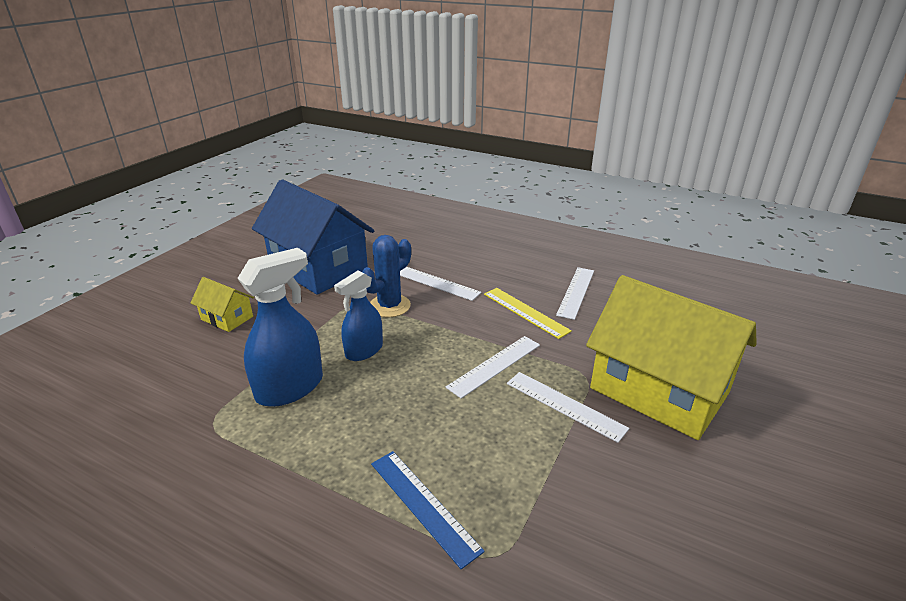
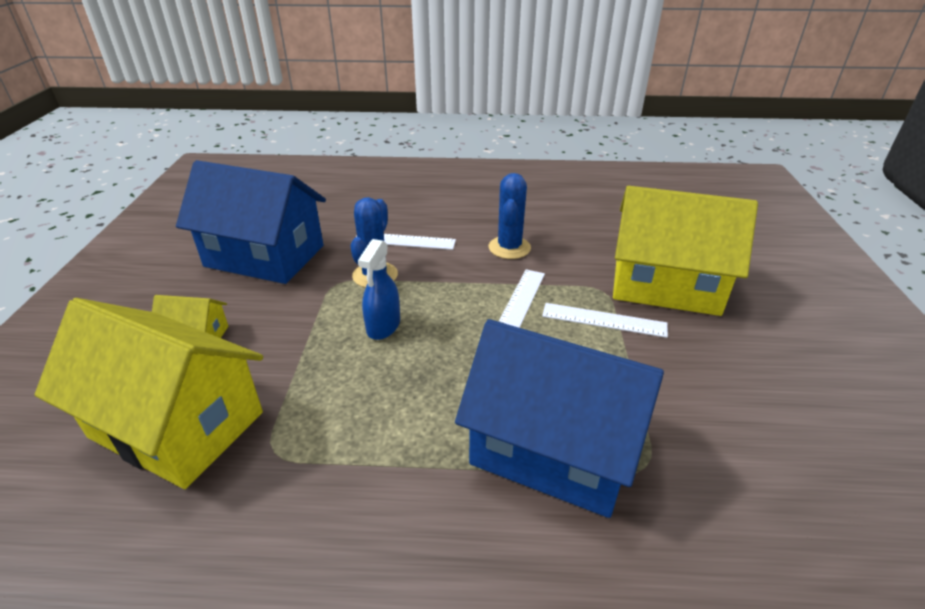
camera: 25 degrees left, 5 degrees up
blue spray bottle [238,248,323,407] -> none
blue ruler [371,451,485,569] -> blue house [455,319,664,518]
yellow ruler [484,288,572,339] -> blue cactus [489,173,531,259]
white ruler [556,267,594,320] -> none
none -> yellow house [35,298,263,489]

